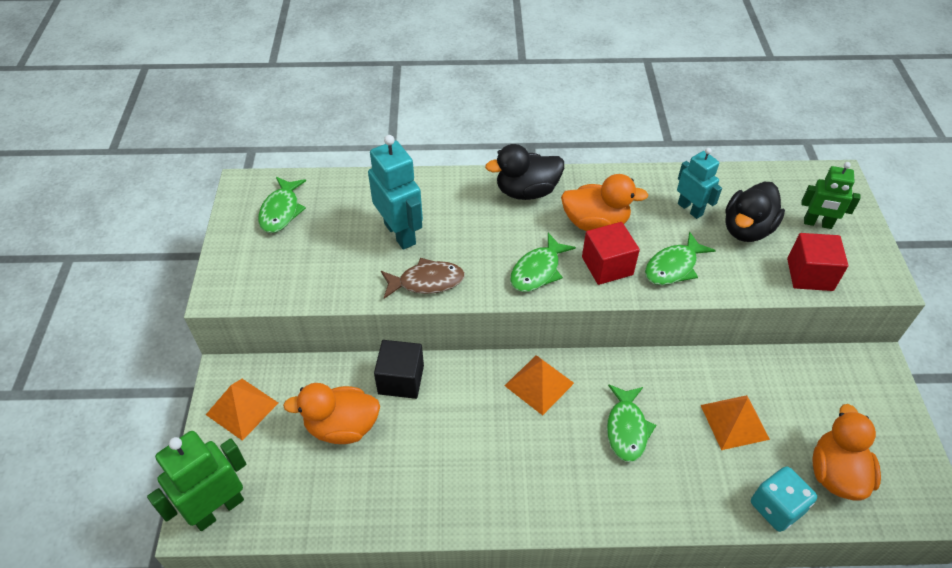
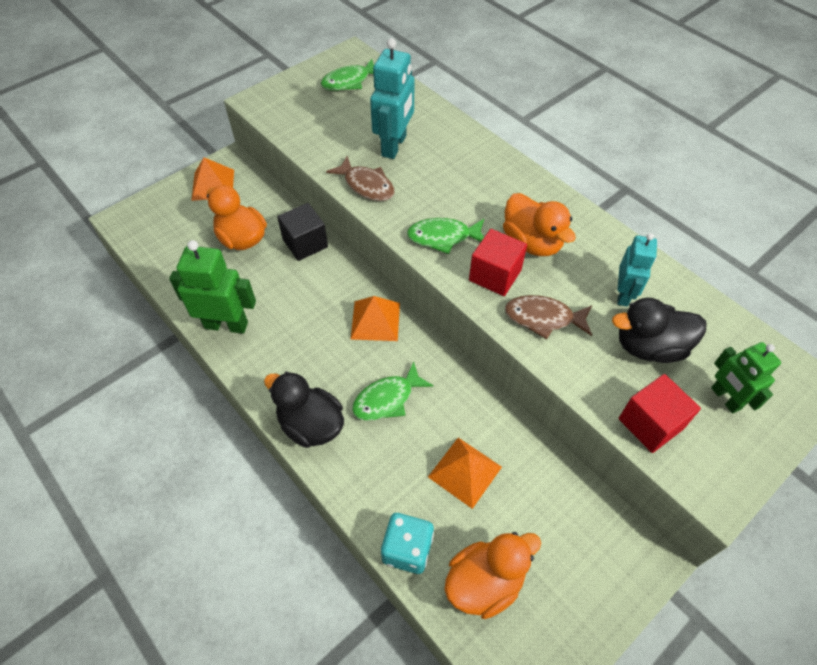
camera: 50 degrees right, 5 degrees up
green robot [147,431,246,531] -> green robot moved to [169,240,256,334]
black duck [485,144,564,200] -> black duck moved to [264,371,344,448]
green fish [645,232,716,285] -> brown fish [505,295,592,340]

